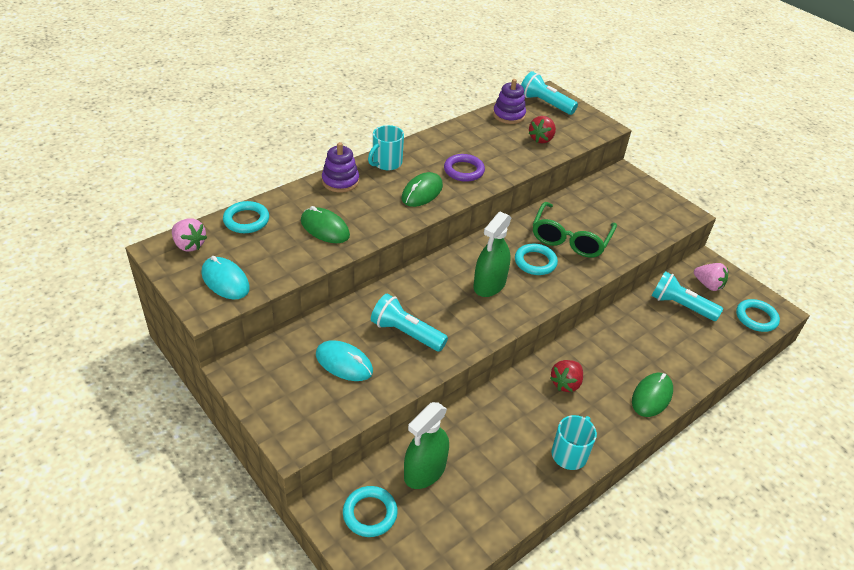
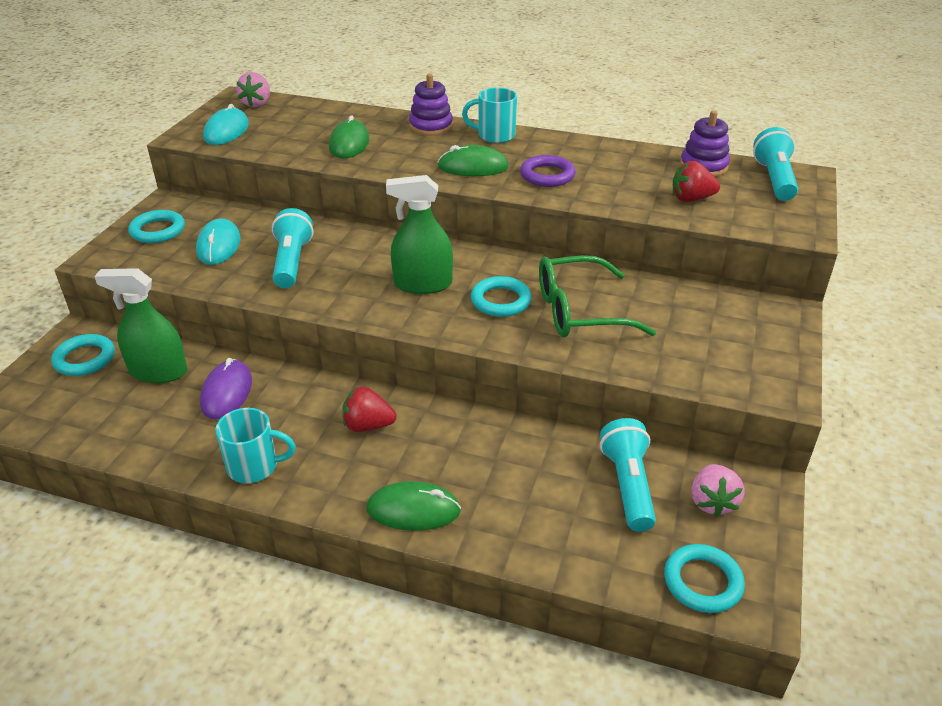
camera: 60 degrees right, 5 degrees down
turquoise ring [223,201,269,233] -> turquoise ring moved to [128,210,185,243]
none -> purple mouse [200,358,252,420]

